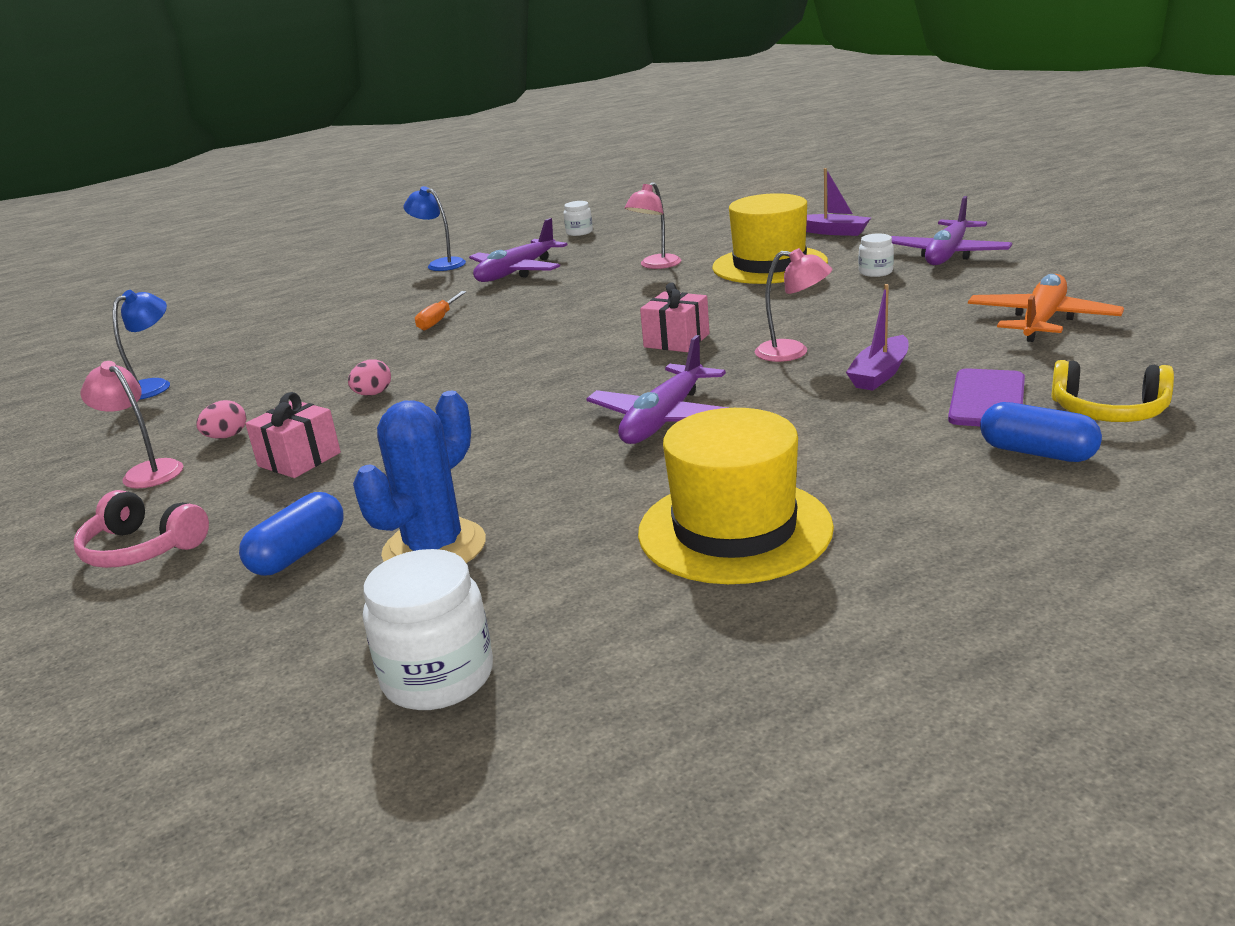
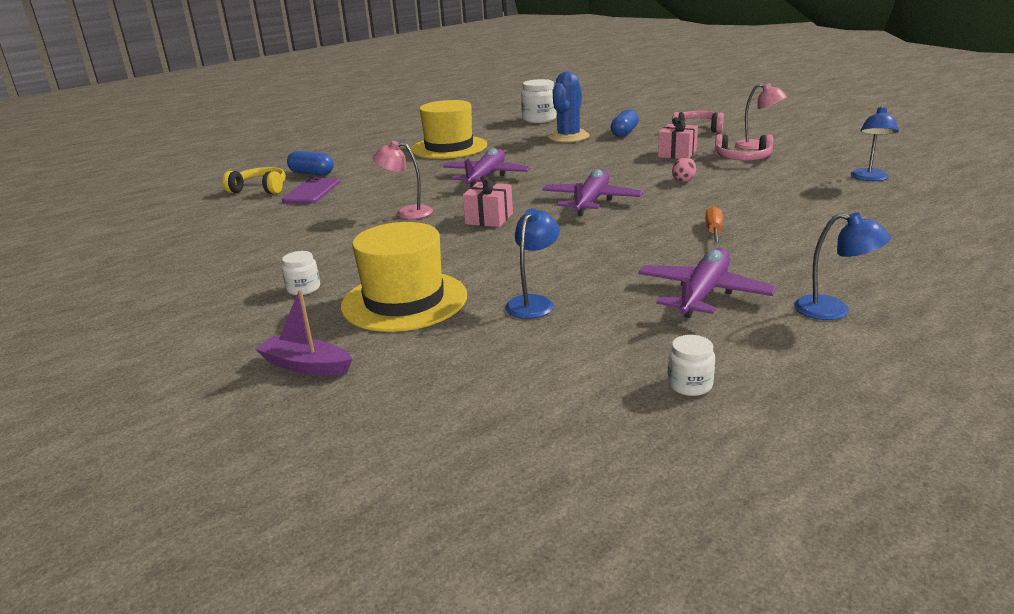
camera: 170 degrees right, 0 degrees up
pink egg [196,400,246,439] -> pink headphones [714,134,773,160]
pink lamp [625,182,681,269] -> blue lamp [505,208,560,319]
purple boat [846,284,909,391] -> none
purple plane [891,196,1012,265] -> purple plane moved to [542,169,643,216]
orange plane [968,274,1124,342] -> none

